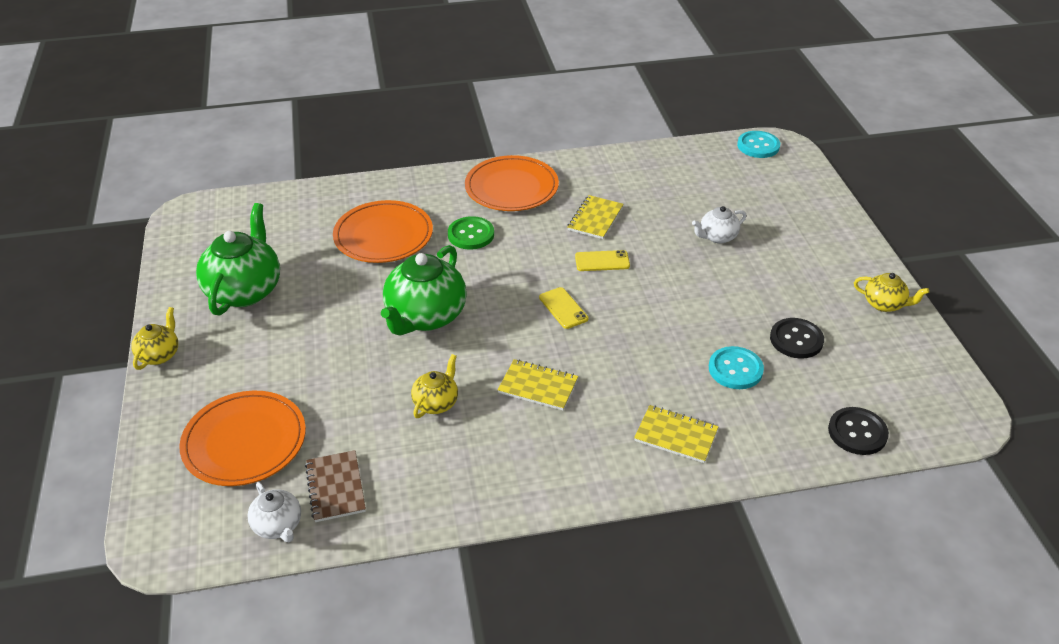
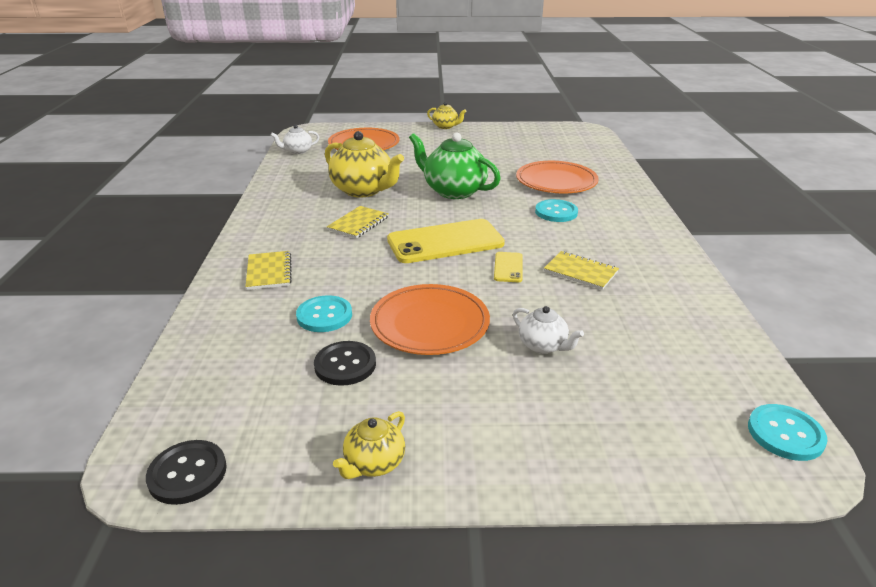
camera: 100 degrees right, 10 degrees down
green teapot [196,203,280,316] -> none
brown notebook [305,450,366,522] -> none
yellow teapot [411,354,458,418] -> yellow teapot [325,131,404,197], size x1.93
green button [448,216,494,250] -> turquoise button [535,199,578,222]
orange plate [465,155,559,211] -> orange plate moved to [370,284,490,355]
yellow phone [539,287,588,329] -> yellow phone [387,219,505,263], size x2.18
yellow notebook [634,405,719,463] -> yellow notebook turned 45 degrees counterclockwise [245,251,292,290]
white teapot [692,206,746,244] -> white teapot turned 150 degrees clockwise [513,306,584,354]
black button [828,407,889,455] -> black button moved to [146,440,227,505]

